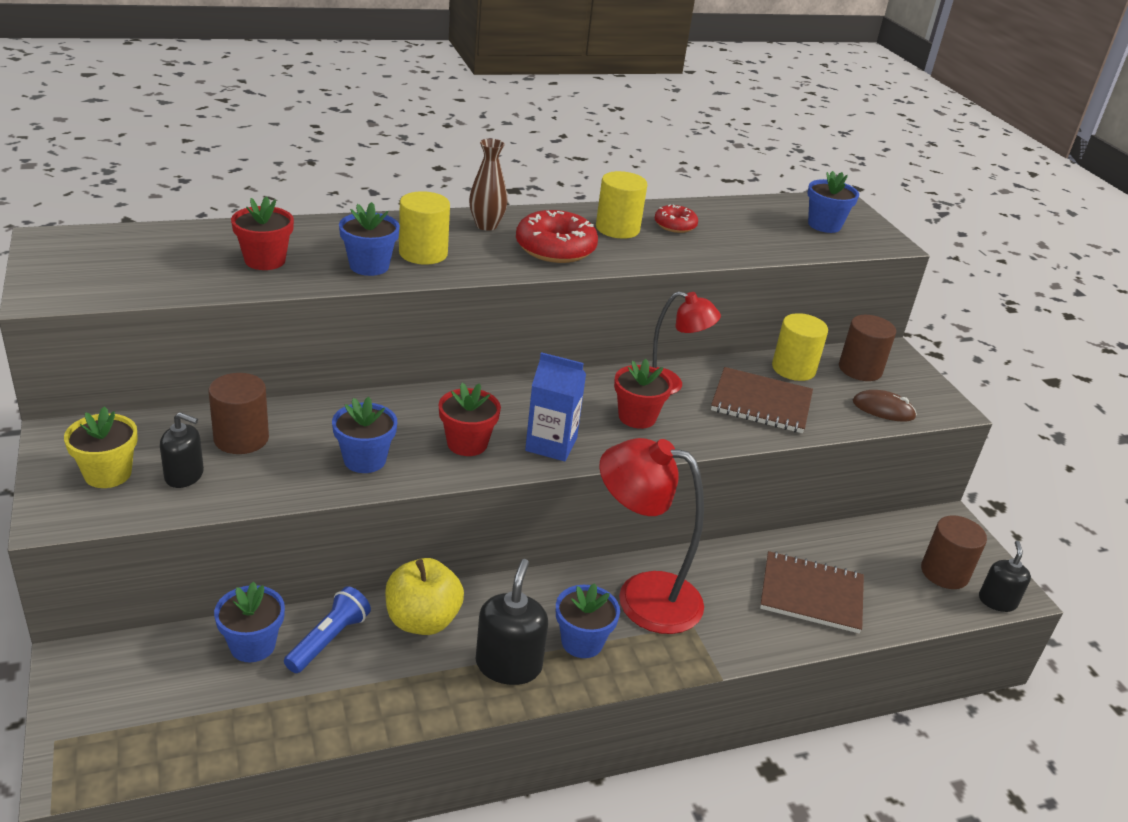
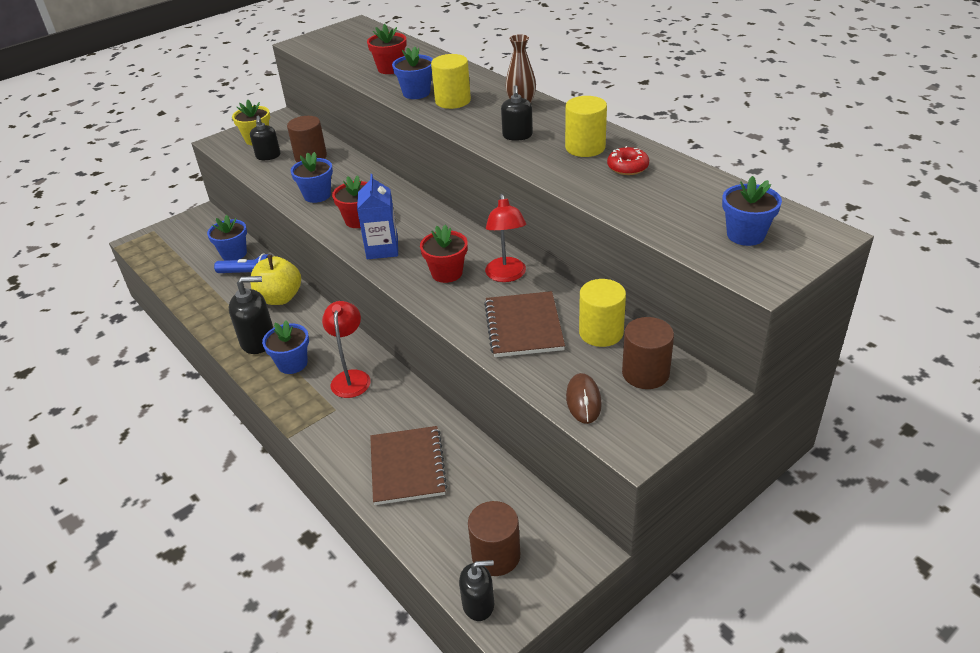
camera: 75 degrees right, 5 degrees up
red donut [516,210,598,263] -> black soap dispenser [501,85,533,141]
red lamp [599,438,704,634] -> red lamp [322,301,371,398], size x0.61

